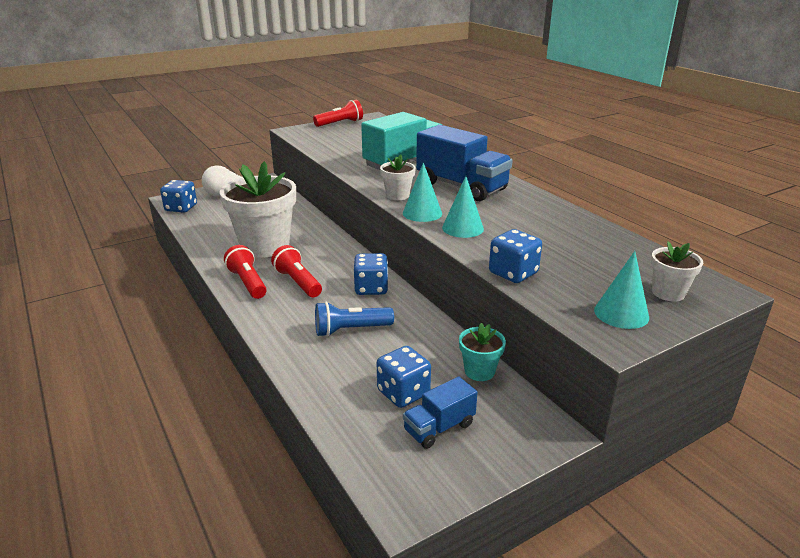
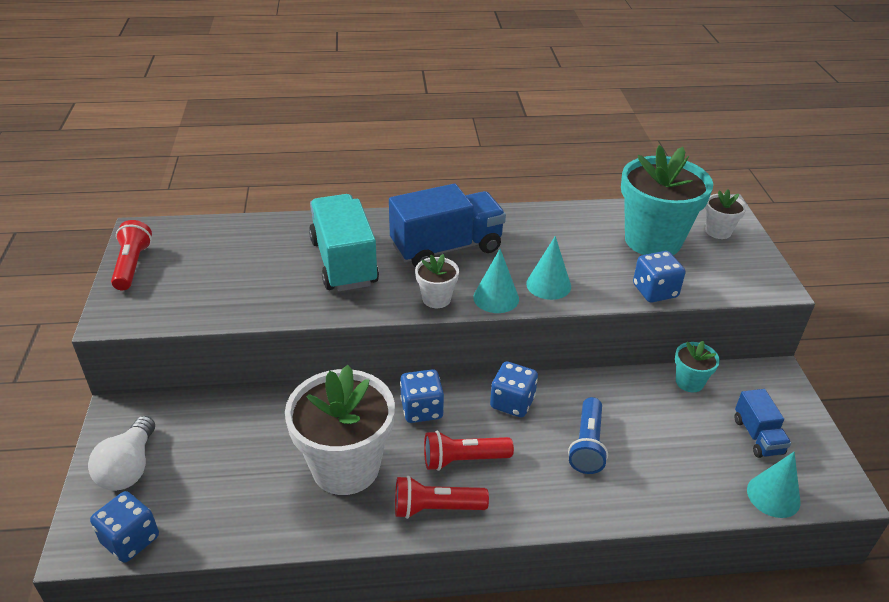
camera: 65 degrees left, 10 degrees up
blue dice [377,346,431,408] -> blue dice moved to [400,369,444,423]
turquoise cone [594,251,649,329] -> turquoise cone moved to [747,452,800,518]
none -> turquoise flower pot [621,145,713,255]

